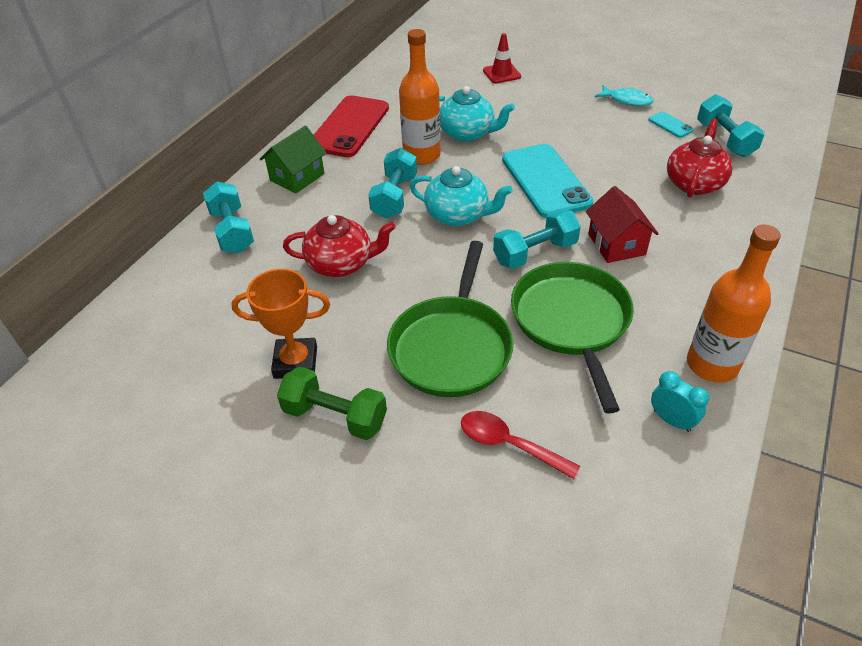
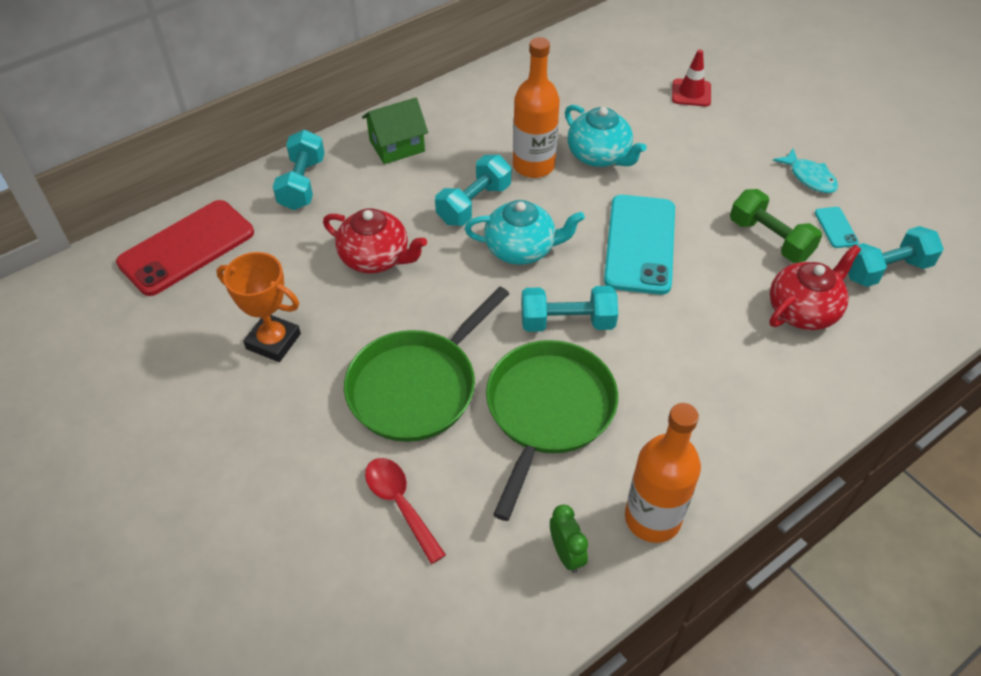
camera: 25 degrees right, 5 degrees up
green dumbbell [277,366,387,440] -> green dumbbell moved to [730,189,822,263]
red phone [314,95,389,157] -> red phone moved to [116,200,254,296]
turquoise teapot [410,166,512,226] -> turquoise teapot turned 45 degrees counterclockwise [465,200,585,265]
red house [586,186,659,263] -> none
turquoise clock [651,371,709,432] -> green clock [550,505,588,573]
turquoise dumbbell [697,94,765,157] -> turquoise dumbbell turned 60 degrees clockwise [848,226,944,287]

